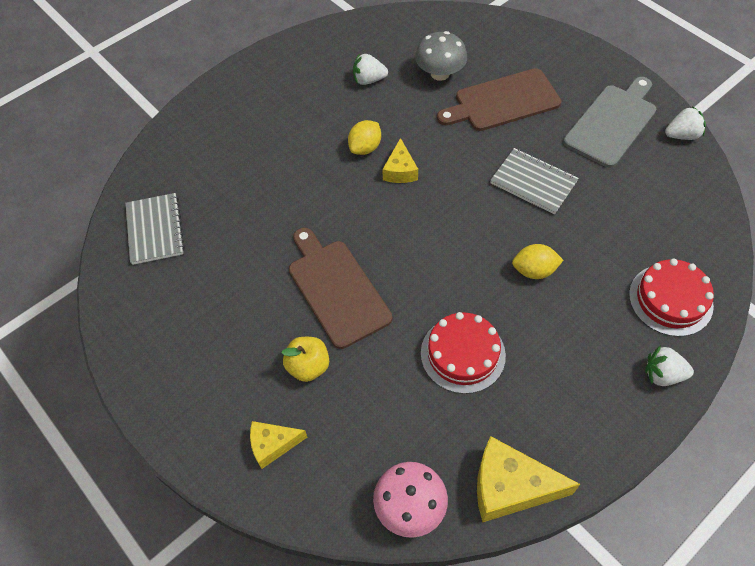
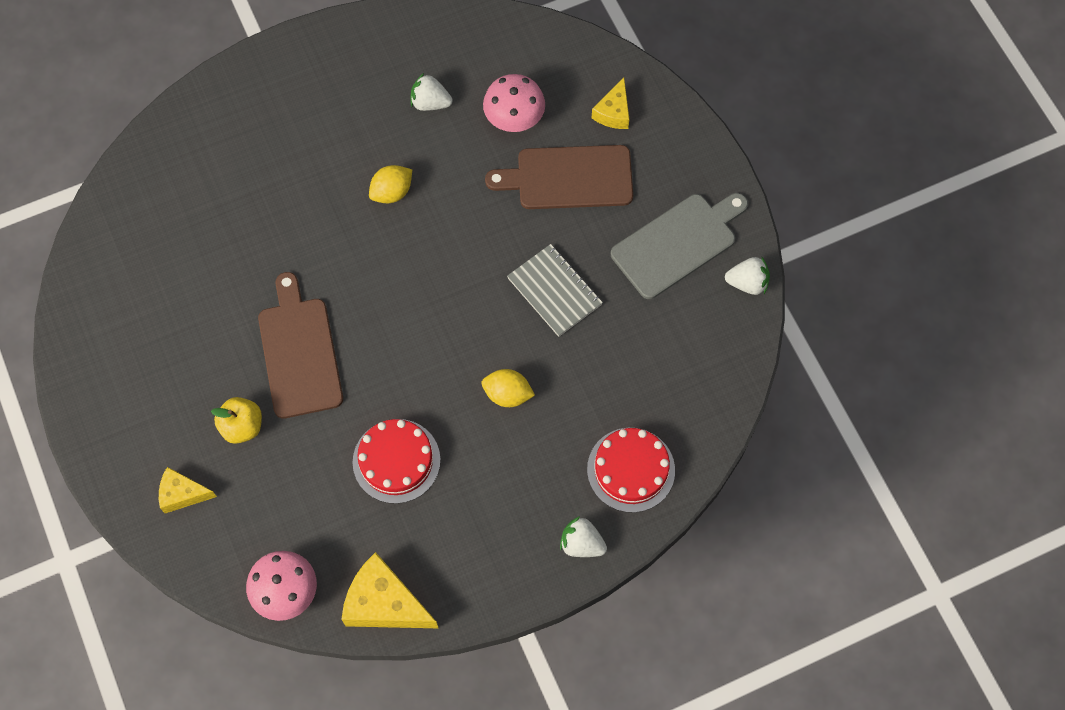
camera: 15 degrees right, 10 degrees up
grey notebook [126,193,185,265] -> none
yellow cheese [382,138,418,183] -> yellow cheese moved to [592,78,629,129]
grey mushroom [415,31,467,81] -> pink mushroom [483,74,545,132]

